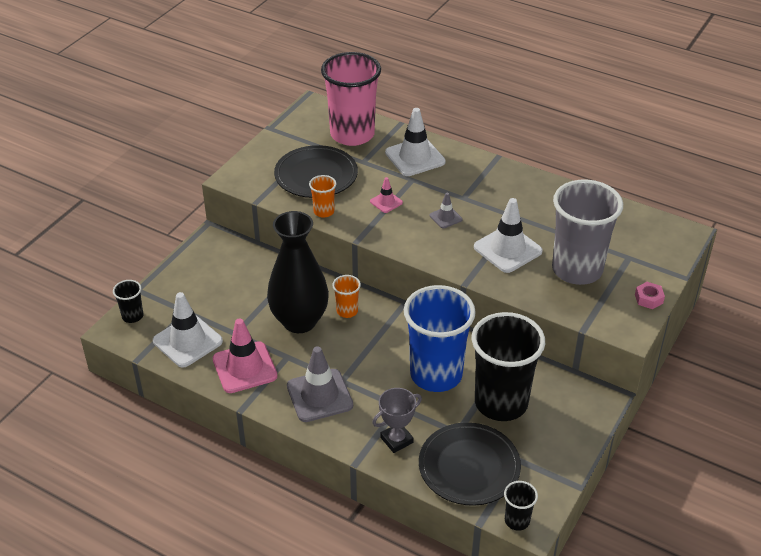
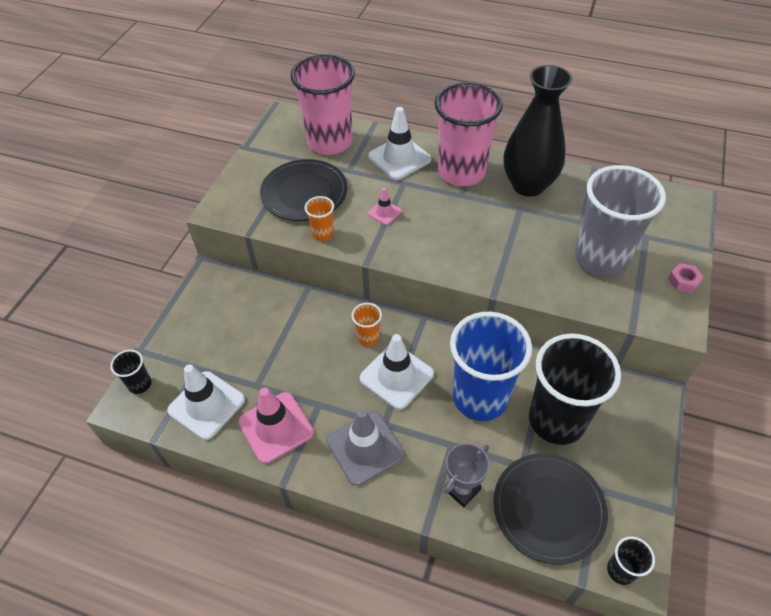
camera: 10 degrees left, 10 degrees up
black vase [267,211,329,333] -> black vase moved to [504,65,572,197]
grey traffic cone [430,193,462,228] -> none
white traffic cone [474,198,543,273] -> white traffic cone moved to [360,334,434,410]
none -> pink cup [434,82,503,186]

